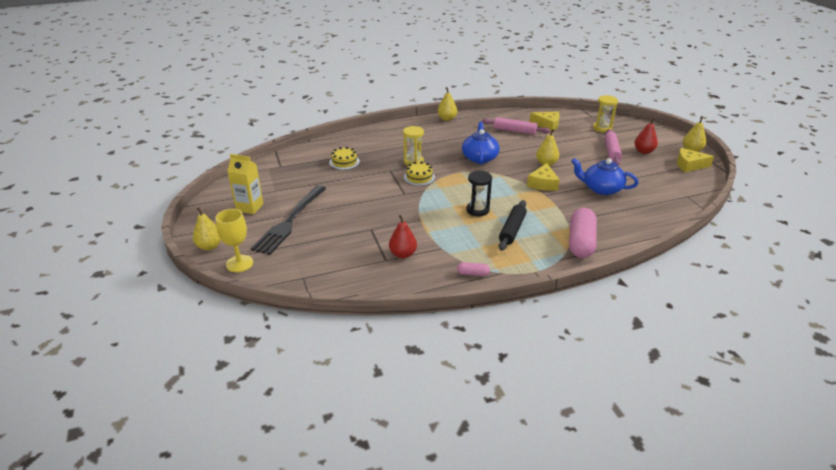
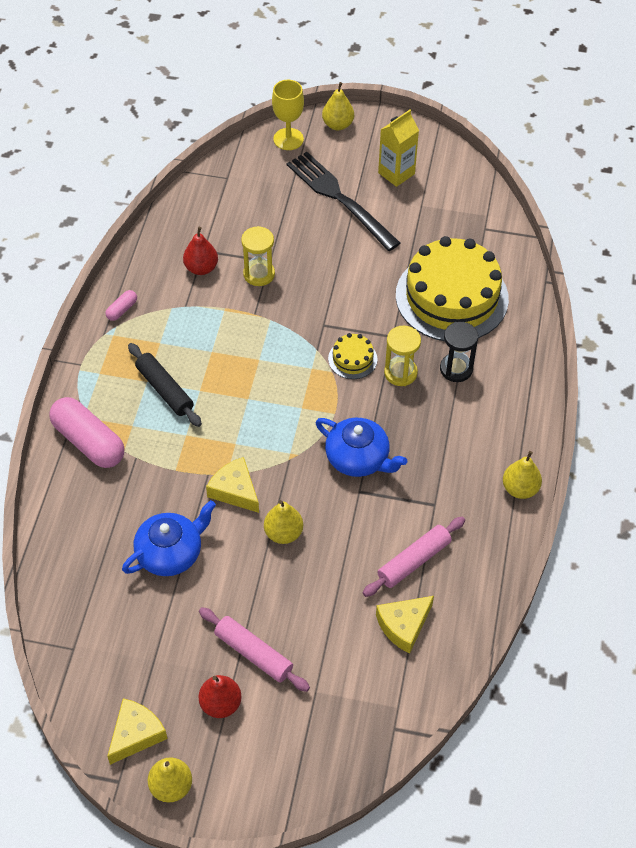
camera: 120 degrees right, 20 degrees up
yellow cake [329,147,360,170] -> yellow cake [396,236,509,341], size x2.36
black hourglass [466,171,492,216] -> black hourglass moved to [440,322,478,382]
yellow hourglass [593,95,618,133] -> yellow hourglass moved to [241,226,275,286]

